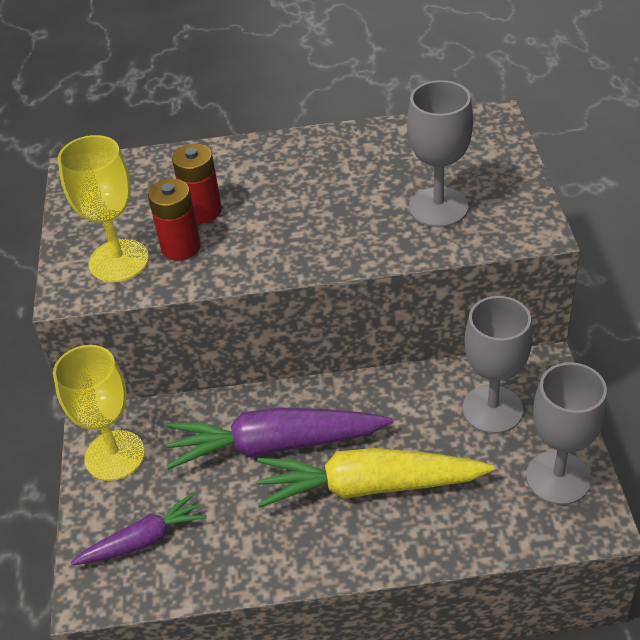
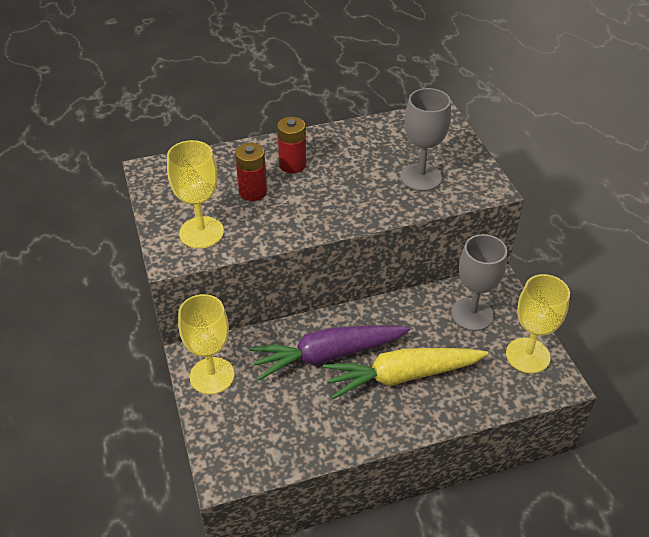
camera: 15 degrees left, 0 degrees up
purple carrot [71,492,207,565] -> none
red battery [148,179,201,261] -> red battery moved to [277,117,306,173]
grey goblet [526,362,607,505] -> yellow goblet [506,274,570,373]

